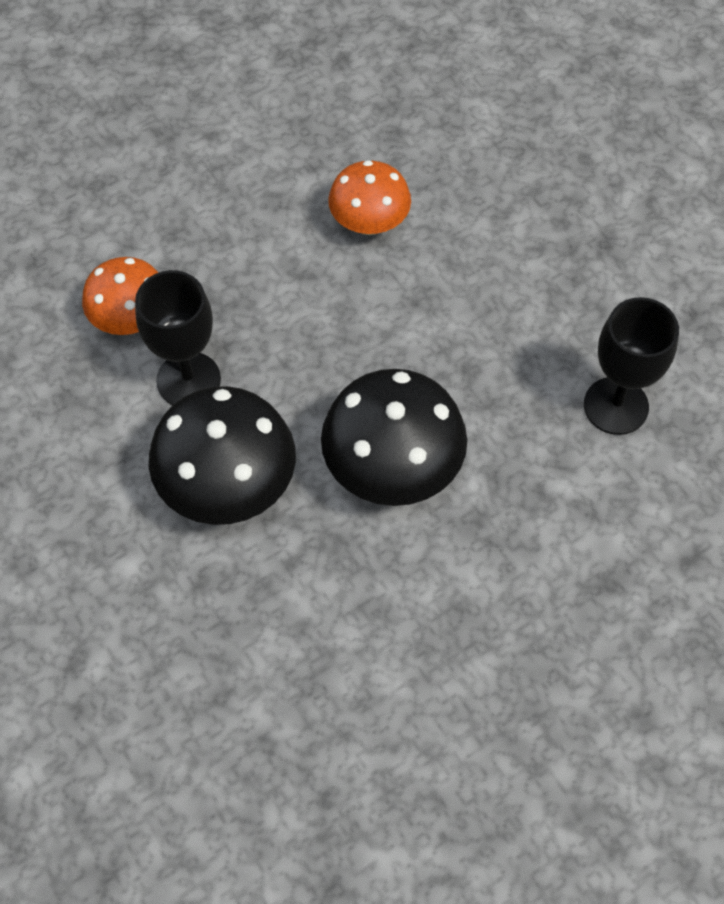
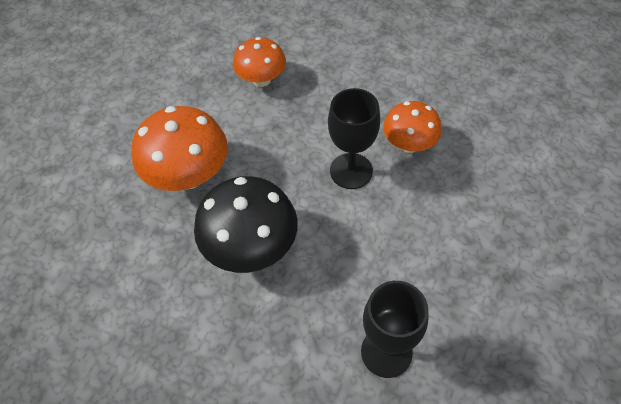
camera: 60 degrees right, 5 degrees down
black goblet [135,270,221,405] -> black goblet moved to [328,88,380,189]
black mushroom [149,386,296,525] -> orange mushroom [132,106,228,191]

